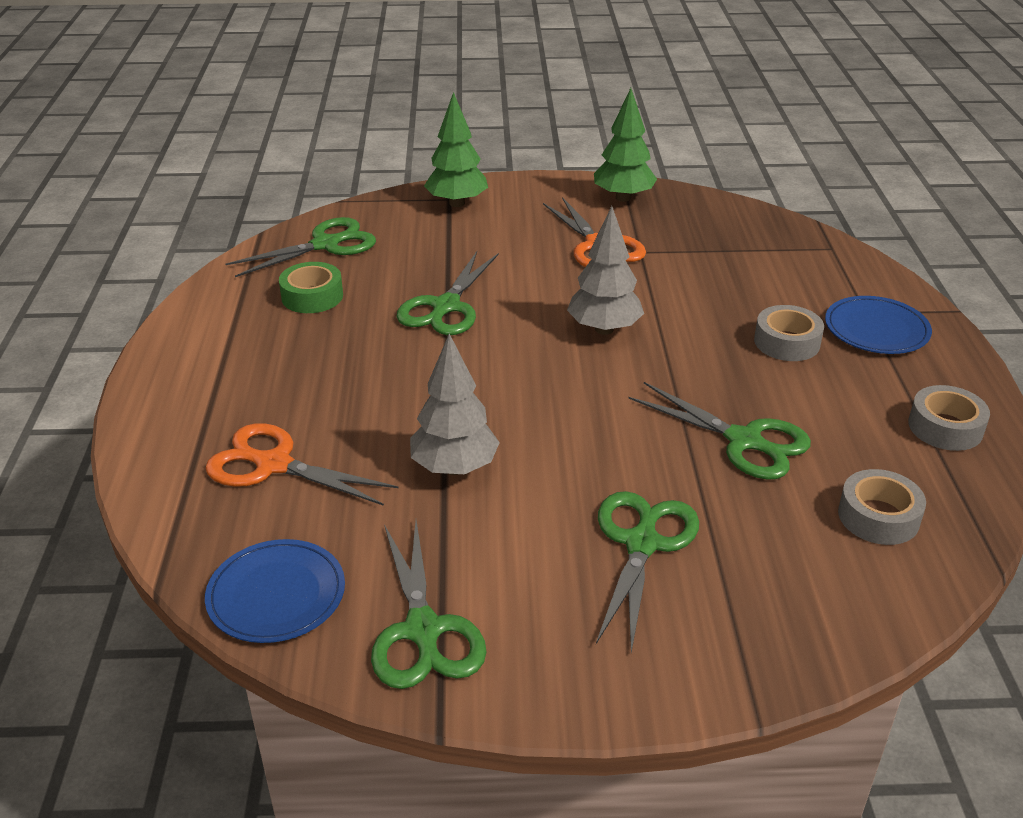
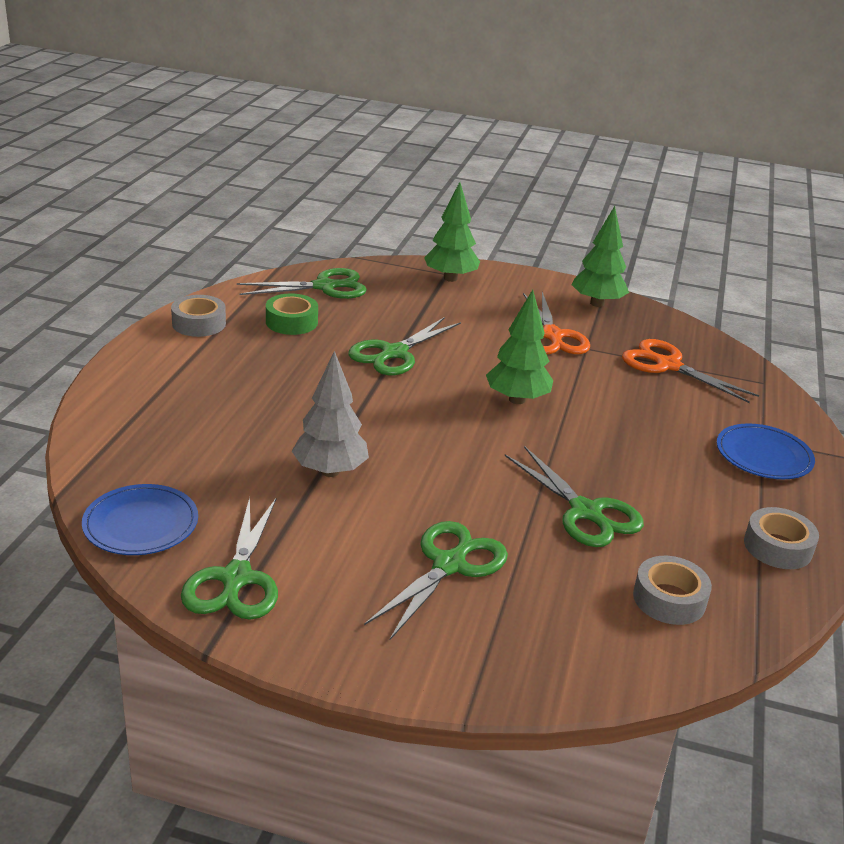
camera: 15 degrees right, 5 degrees down
orange scissors [205,423,398,506] -> orange scissors moved to [622,339,759,403]
grey tree [567,206,644,335] -> green tree [486,290,553,404]
grey tape [754,305,824,361] -> grey tape moved to [171,295,226,337]

